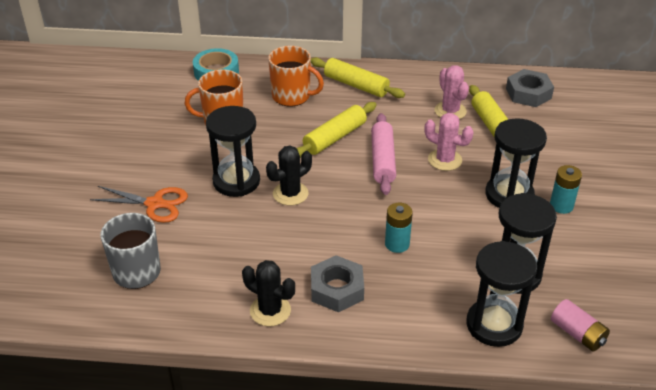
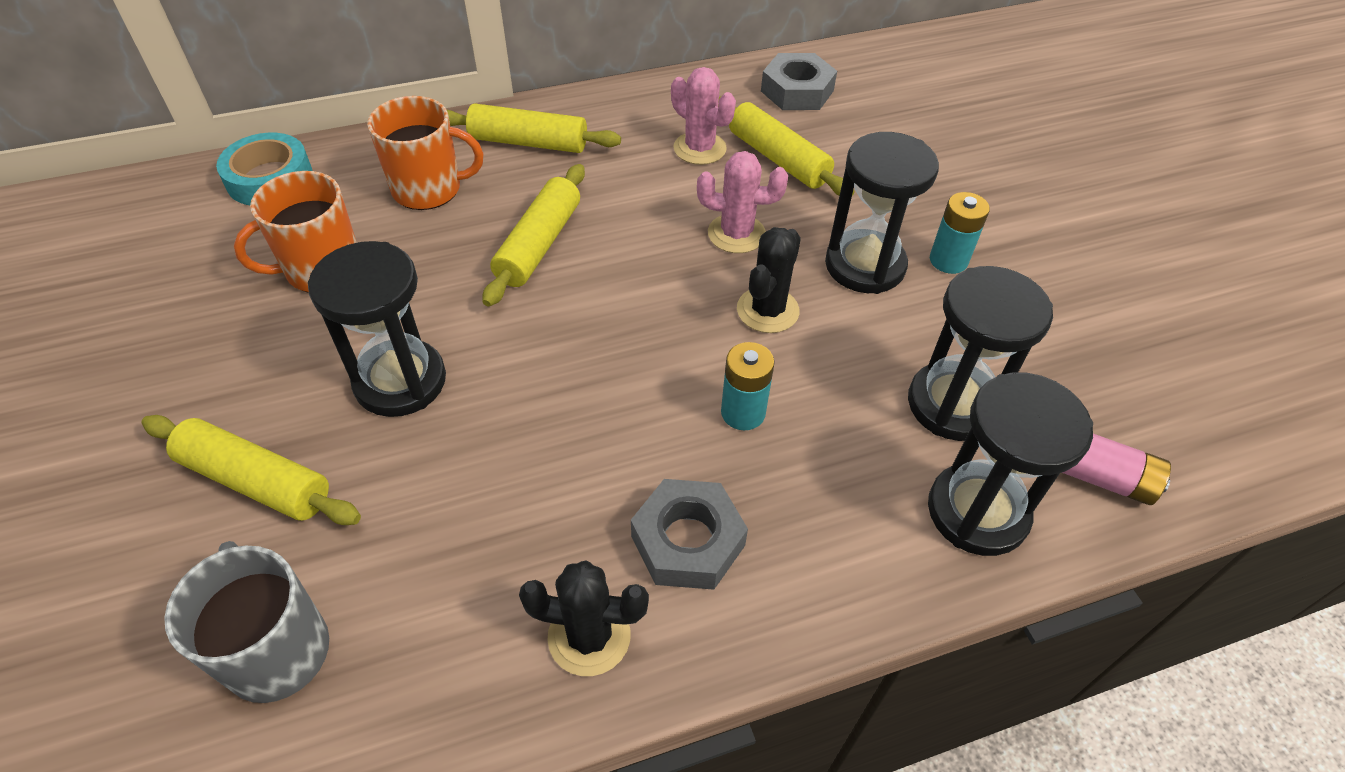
camera: 25 degrees left, 10 degrees up
orange scissors [90,186,188,223] -> yellow rolling pin [141,415,361,525]
black cactus [266,146,312,206] -> black cactus moved to [737,227,801,333]
pink rolling pin [371,113,396,195] -> none

